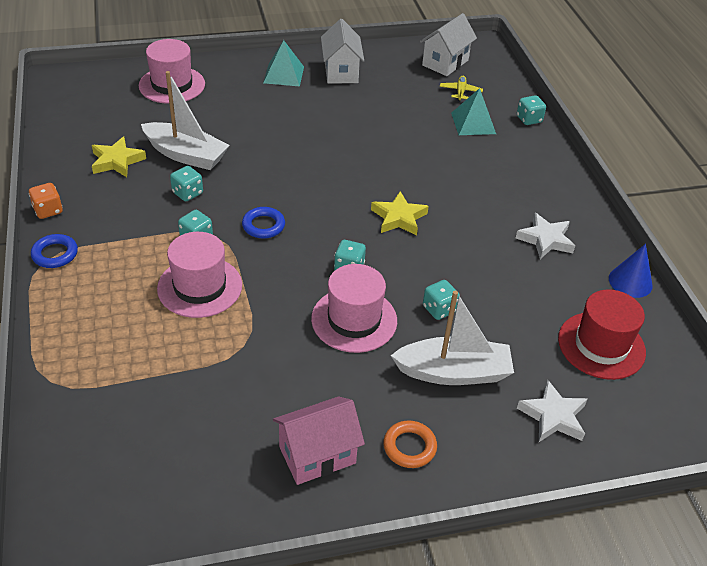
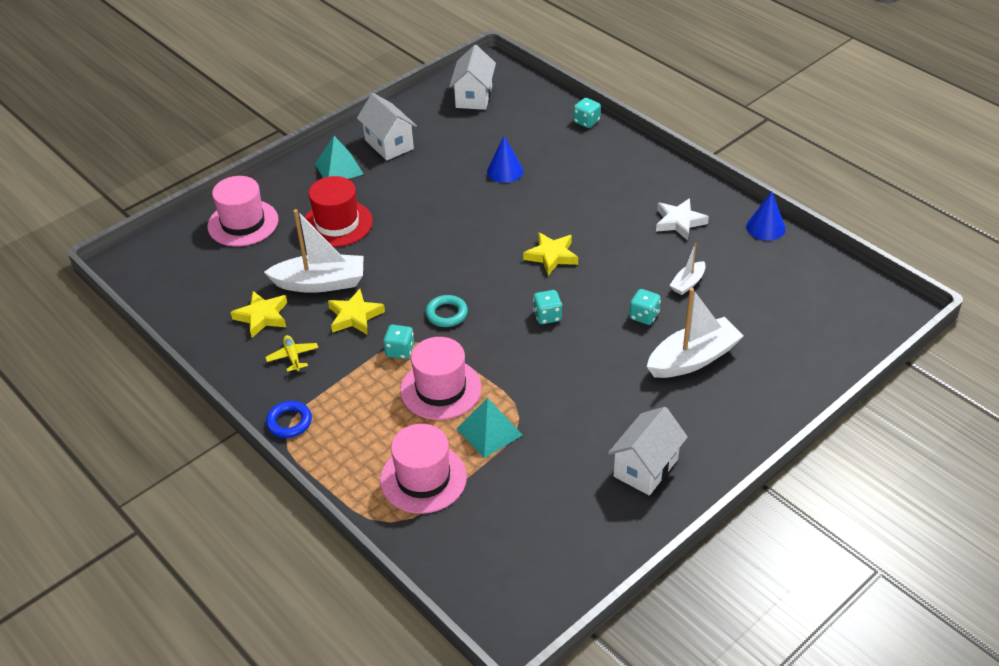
camera: 25 degrees left, 0 degrees up
orange dice [29,183,63,219] -> none
turquoise dice [170,166,203,201] -> yellow star [328,289,385,335]
blue ring [242,207,285,238] -> turquoise ring [426,295,468,327]
pink house [273,397,365,485] -> white house [608,407,688,496]
pink hat [311,264,397,353] -> pink hat moved to [380,424,467,514]
orange ring [383,421,437,468] -> none
yellow plane [440,76,483,102] -> yellow plane moved to [265,335,318,372]
turquoise pyramid [451,88,496,135] -> turquoise pyramid moved to [456,398,522,458]
white star [517,380,587,442] -> none
red hat [558,289,646,380] -> red hat moved to [302,176,373,247]
none -> blue cone [487,136,523,183]
none -> white boat [670,243,706,295]

